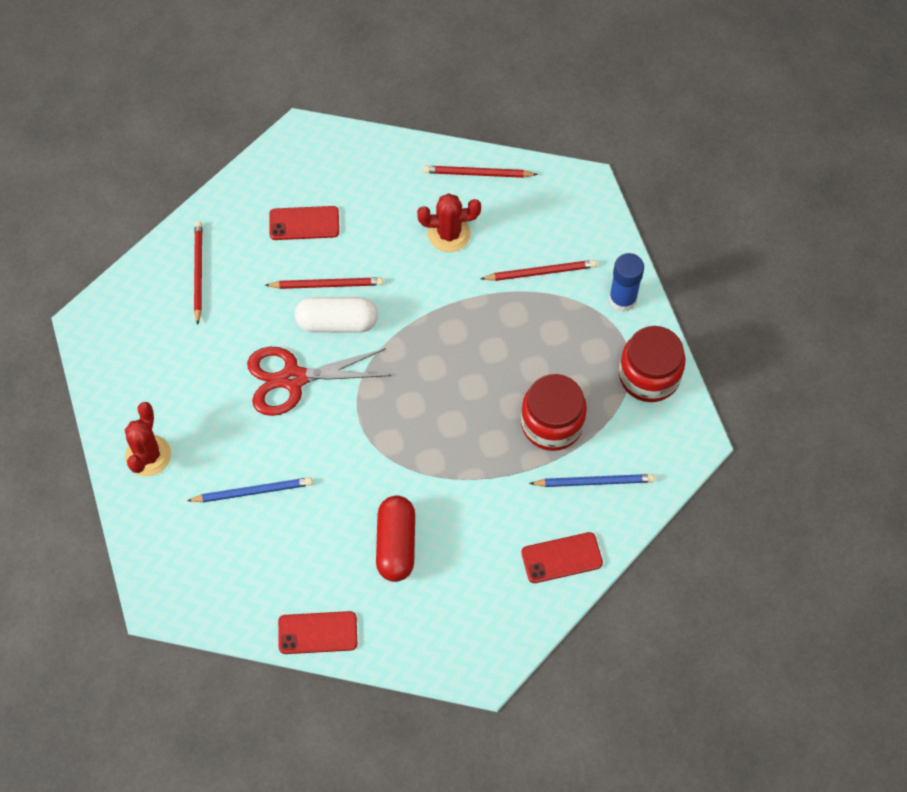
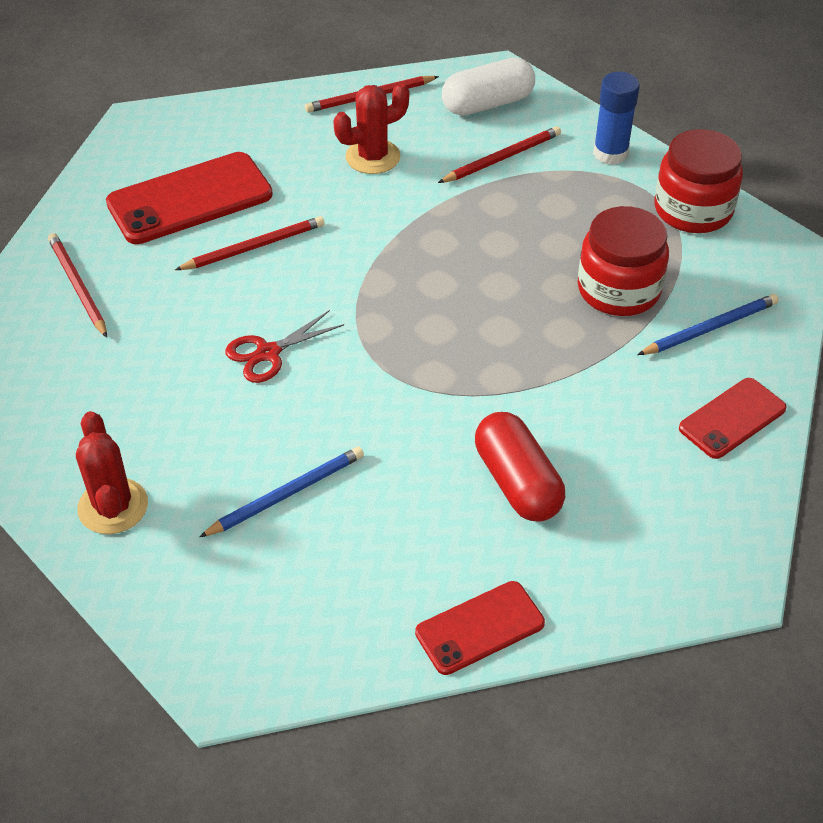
camera: 25 degrees left, 15 degrees down
red scissors [247,347,391,416] -> red scissors [225,310,344,383], size x0.60
red phone [269,206,339,240] -> red phone [106,152,273,244], size x1.67
white capsule [295,297,378,333] -> white capsule moved to [442,57,535,116]

